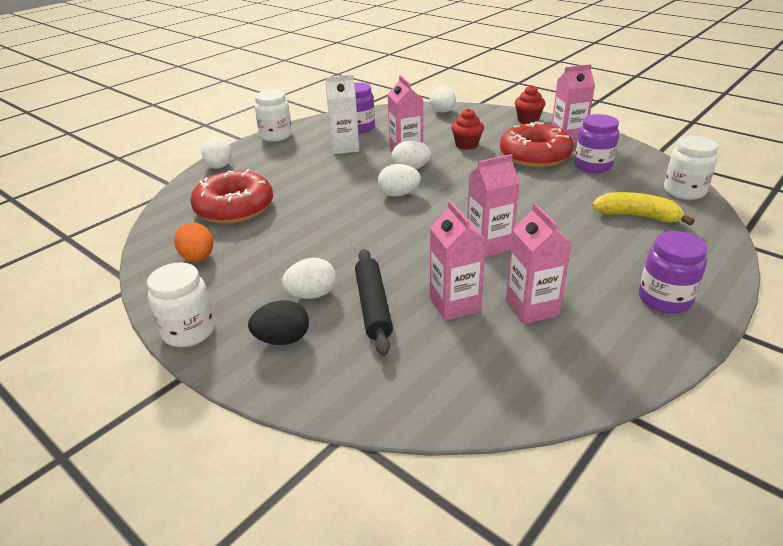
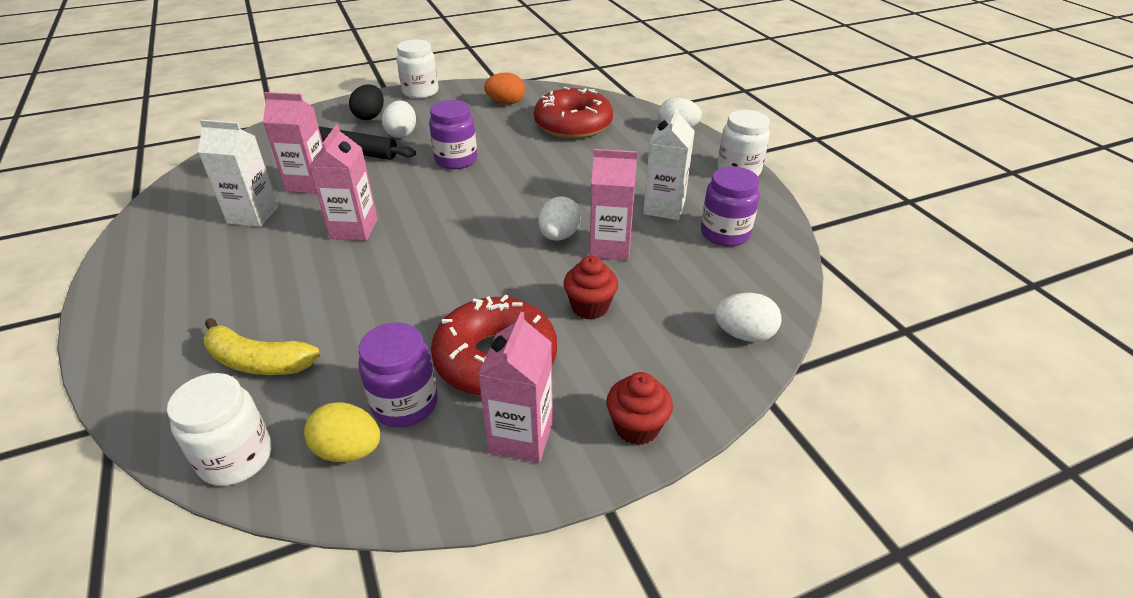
camera: 115 degrees right, 5 degrees up
white egg [378,164,421,197] -> none
pink carton [506,203,572,324] -> white carton [198,120,278,227]
yellow banana [592,192,695,225] -> yellow banana turned 60 degrees clockwise [203,318,320,375]
purple jar [639,231,707,314] -> purple jar moved to [429,100,477,169]
none -> yellow egg [304,402,380,462]

